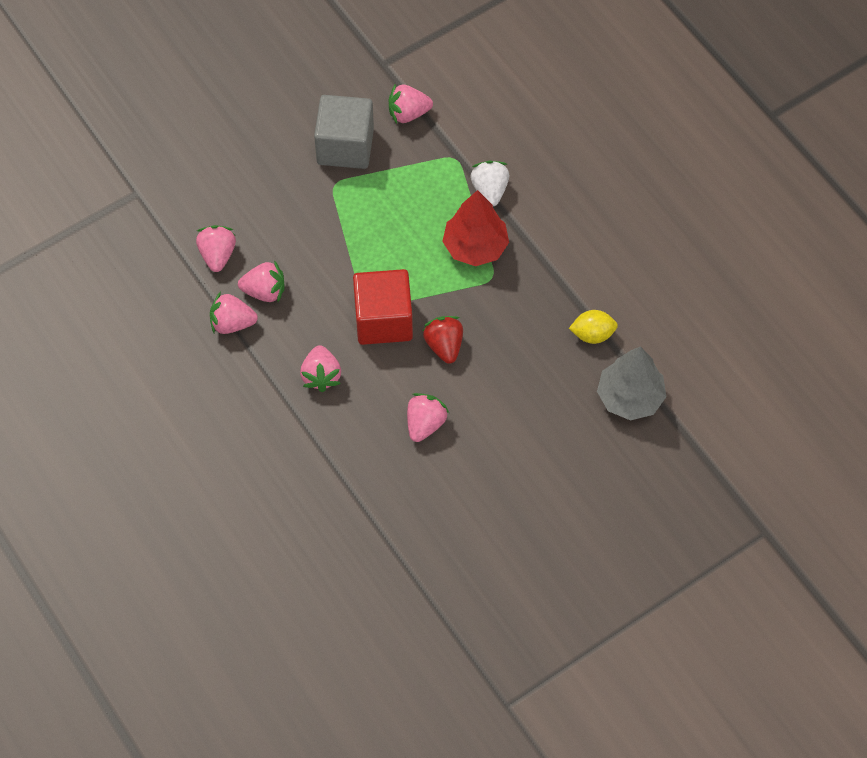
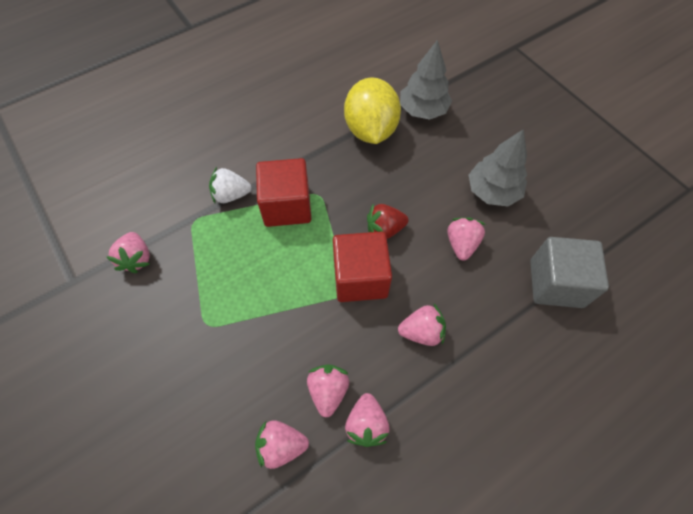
camera: 90 degrees left, 0 degrees up
grey cube [314,95,374,169] -> grey cube moved to [530,237,609,308]
pink strawberry [407,393,449,442] -> pink strawberry turned 75 degrees clockwise [447,217,486,260]
red tree [442,190,509,266] -> red cube [256,158,311,227]
yellow lemon [569,310,618,344] -> yellow lemon [344,77,401,144], size x2.07
none -> grey tree [469,129,527,206]

